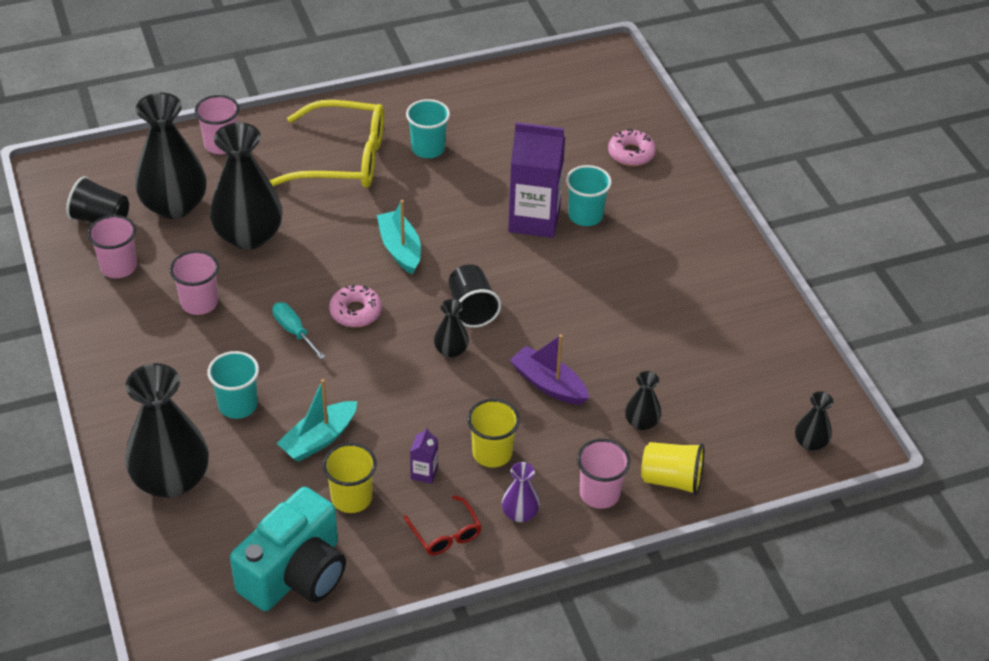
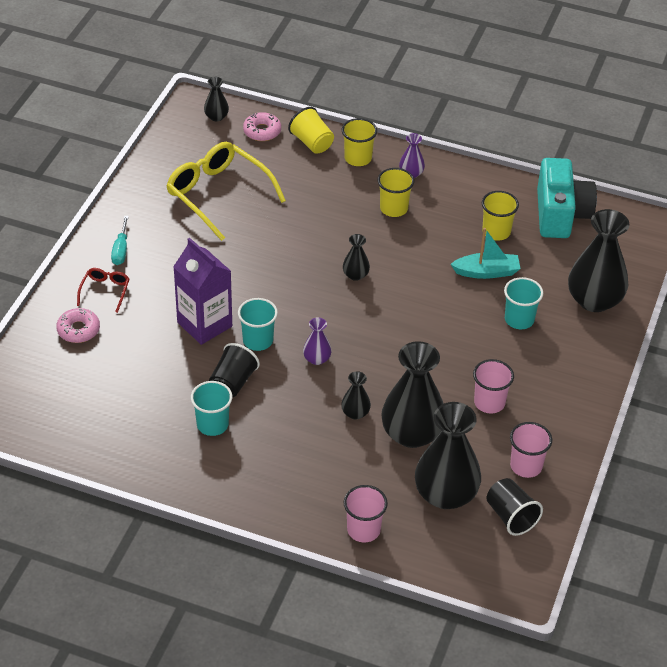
camera: 140 degrees left, 0 degrees up
turquoise camera [230,487,346,611] -> turquoise camera turned 105 degrees clockwise [537,158,597,238]
yellow glasses [269,100,384,188] -> yellow glasses moved to [166,142,286,241]
turquoise screwdriver [272,302,326,359] -> turquoise screwdriver moved to [111,216,129,265]
pink donut [329,285,382,327] -> pink donut moved to [243,112,281,141]
turquoise boat [377,200,421,275] -> purple vase [303,317,332,365]
red glasses [404,495,482,555] -> red glasses moved to [77,268,130,313]
purple carton [410,427,438,484] -> none
black cup [448,264,501,328] -> black cup moved to [209,343,260,397]
purple boat [510,334,589,405] -> none
turquoise cup [566,165,612,226] -> turquoise cup moved to [238,298,278,351]
pink cup [577,439,631,509] -> yellow cup [342,118,377,166]
black vase [625,371,662,430] -> black vase moved to [341,371,371,419]

